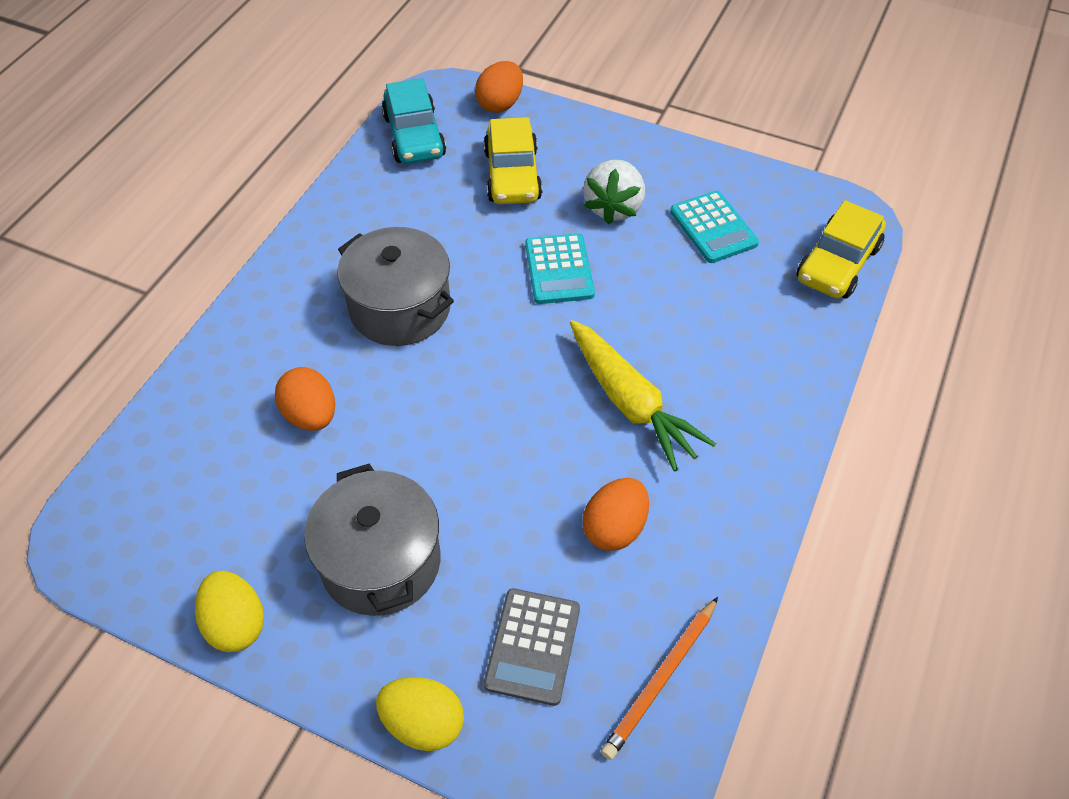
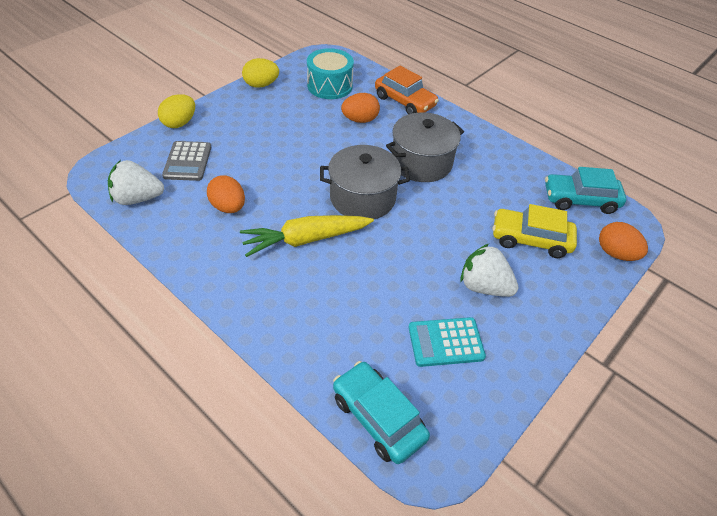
camera: 105 degrees right, 5 degrees down
grey pot [304,463,440,616] -> grey pot moved to [320,145,410,219]
grey calculator [484,588,580,706] -> grey calculator turned 120 degrees counterclockwise [162,141,211,181]
turquoise calculator [525,233,595,304] -> none
orange pencil [601,597,718,760] -> white strawberry [108,160,164,205]
yellow car [797,200,886,298] -> turquoise car [333,361,430,464]
none -> turquoise drum [307,48,354,99]
none -> orange car [375,66,439,114]

